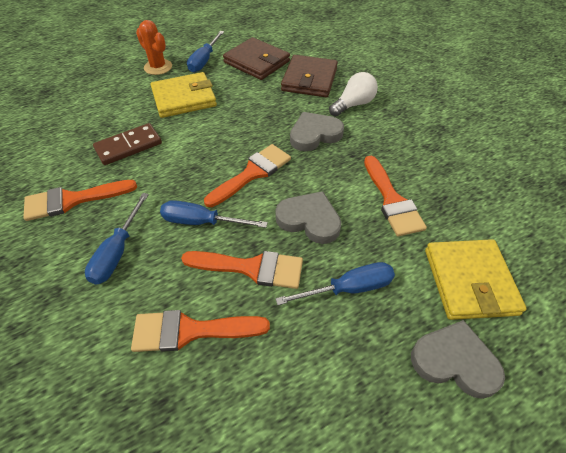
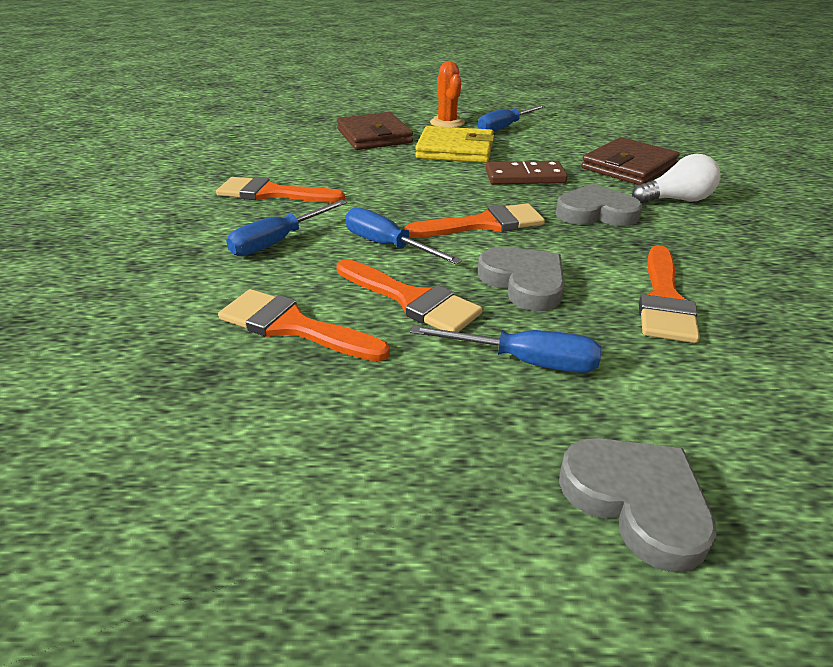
camera: 30 degrees right, 15 degrees down
brown domino [93,123,162,165] -> brown domino moved to [485,161,568,185]
brown wallet [223,37,290,80] -> brown wallet moved to [337,112,413,150]
yellow wallet [425,239,527,320] -> none

